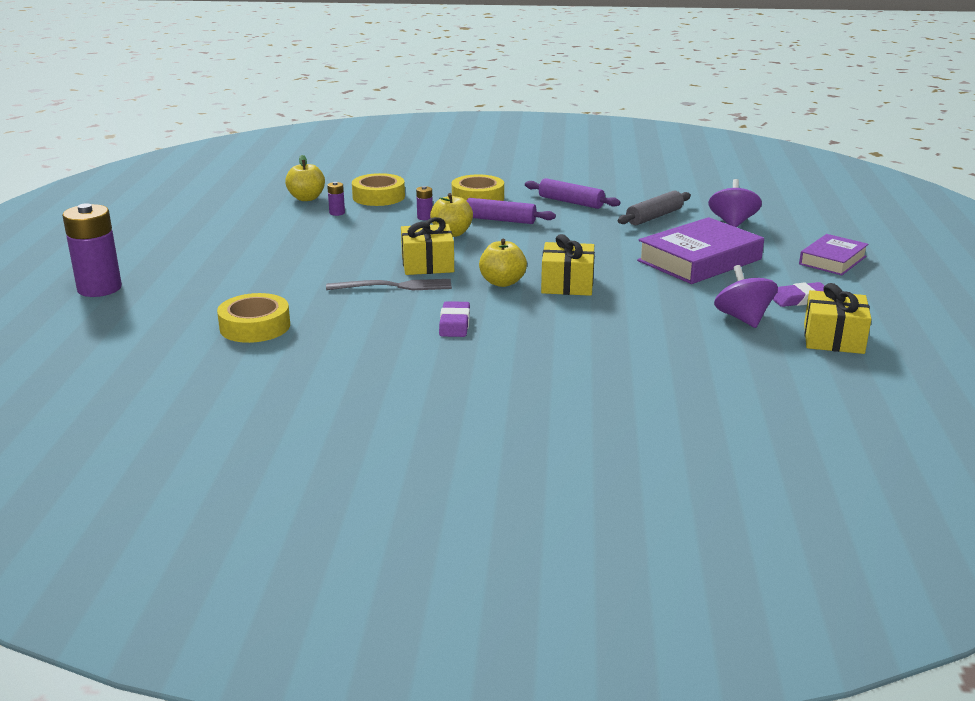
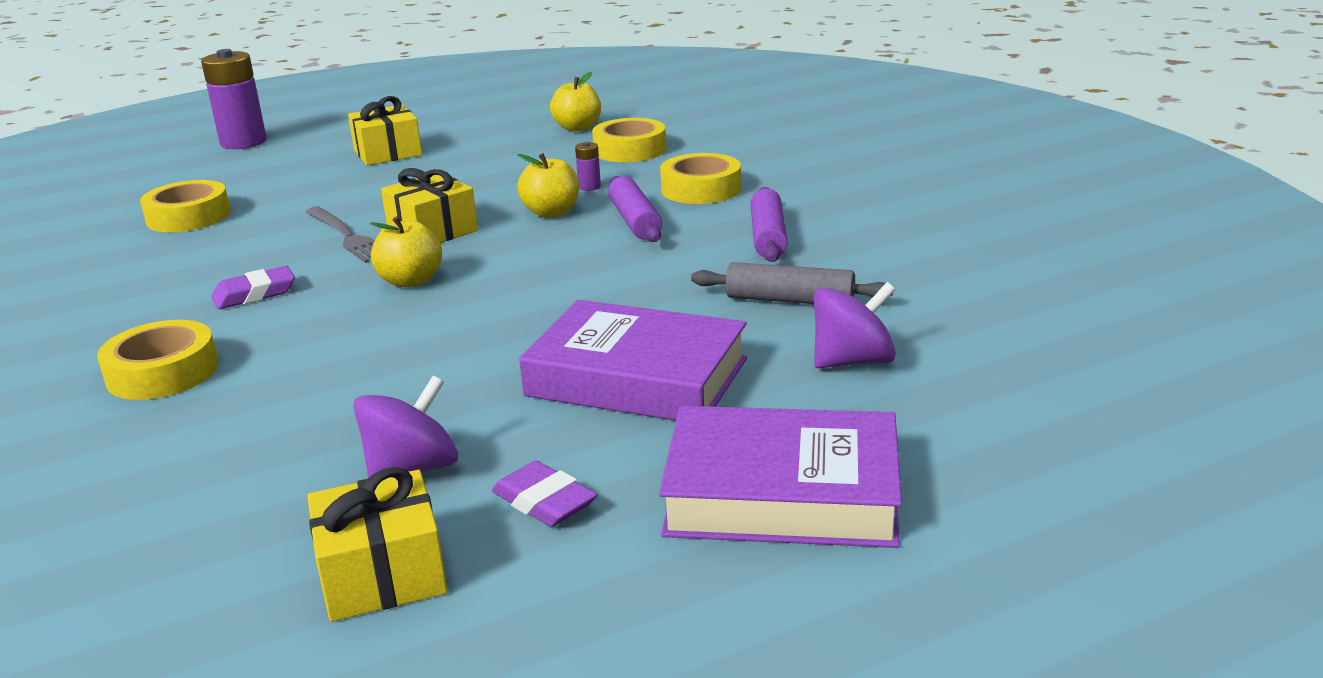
camera: 60 degrees right, 0 degrees up
purple battery [327,182,345,216] -> none
yellow gift [541,234,595,296] -> yellow gift moved to [348,96,422,166]
purple book [799,234,869,275] -> purple book [659,406,902,548], size x1.66
none -> yellow tape [97,320,219,400]

